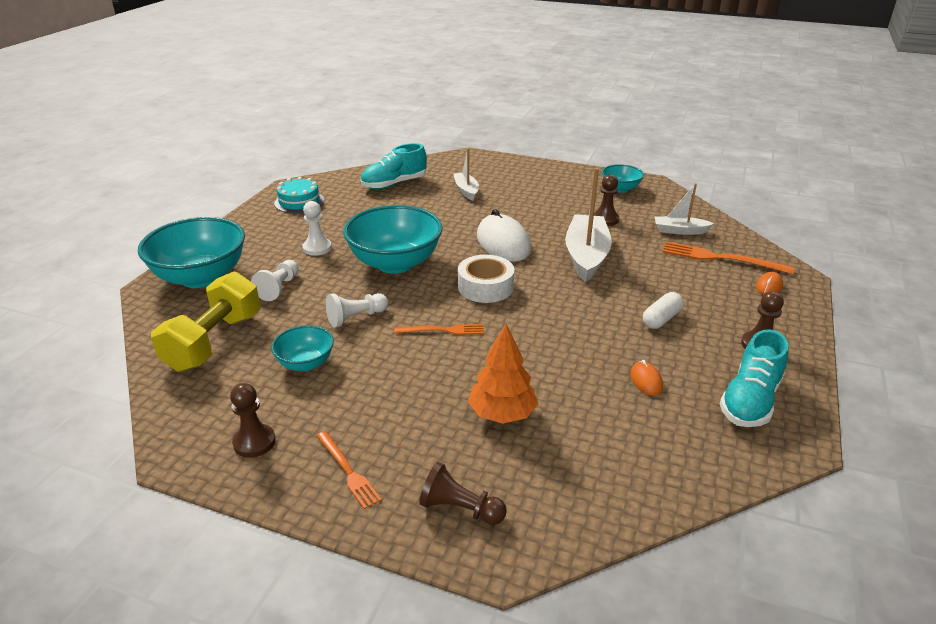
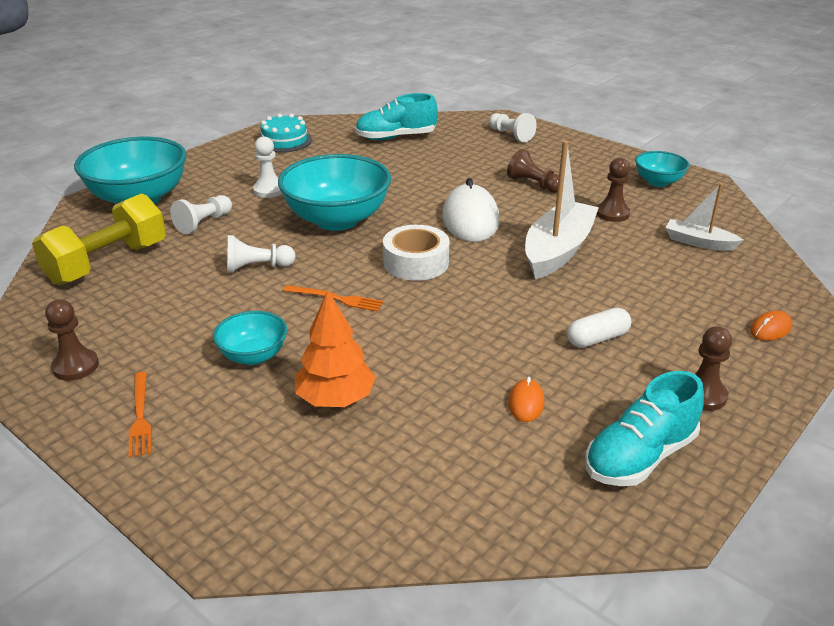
camera: 20 degrees right, 0 degrees up
turquoise bowl [271,325,334,371] -> turquoise bowl moved to [213,311,287,365]
brown pawn [419,462,507,525] -> brown pawn moved to [507,149,559,193]
white boat [454,148,479,201] -> none
orange fork [663,242,794,274] -> none
none -> white pawn [489,113,537,142]

